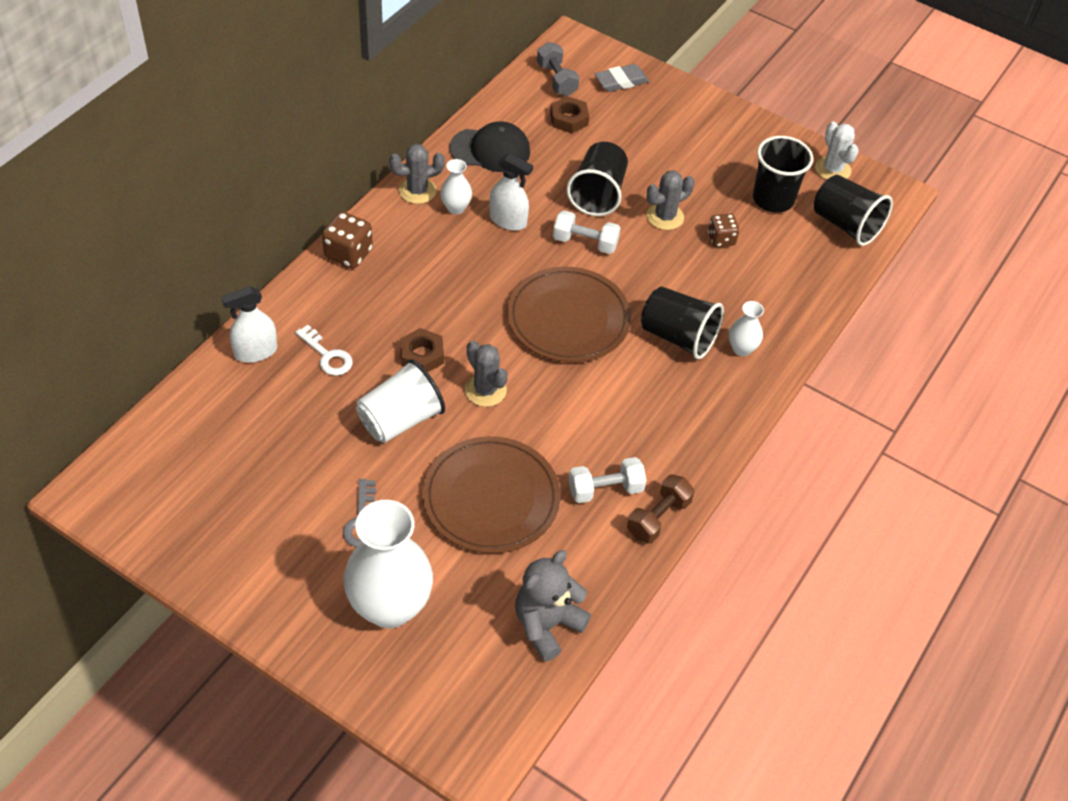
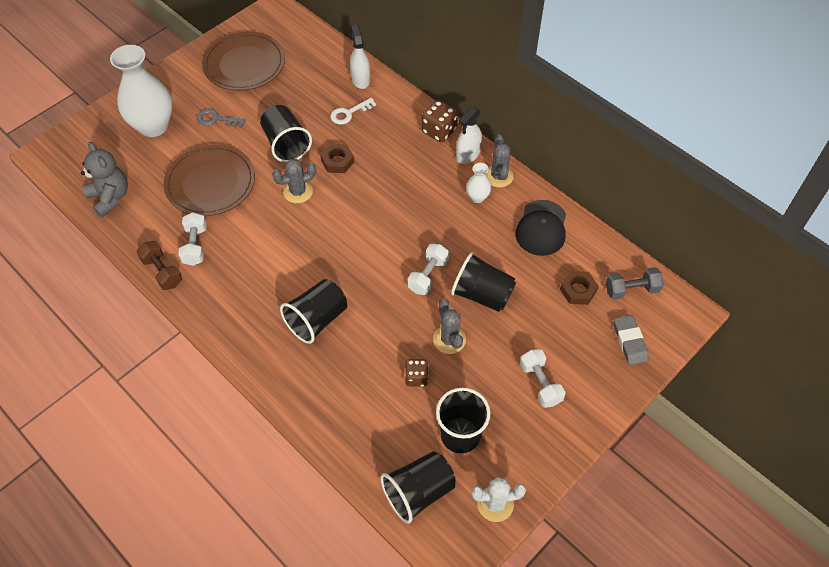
camera: 105 degrees right, 5 degrees up
white cup [356,359,445,443] -> black cup [260,105,312,162]
white spray bottle [490,153,533,231] -> white spray bottle moved to [456,107,482,164]
brown plate [507,267,631,362] -> brown plate moved to [202,31,285,91]
white vase [729,301,764,356] -> none
none -> white dumbbell [520,349,566,408]

